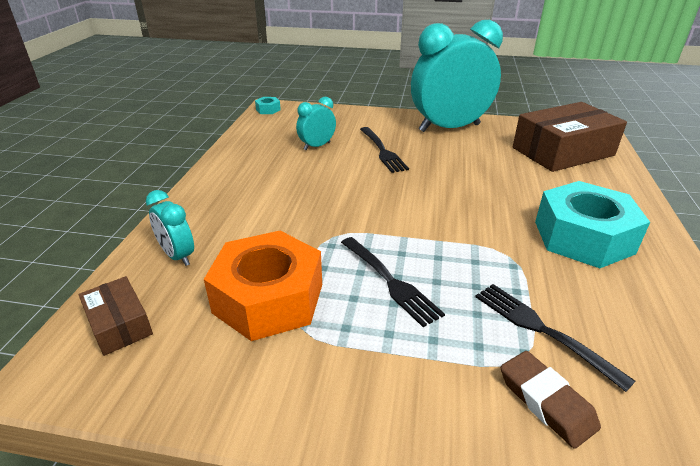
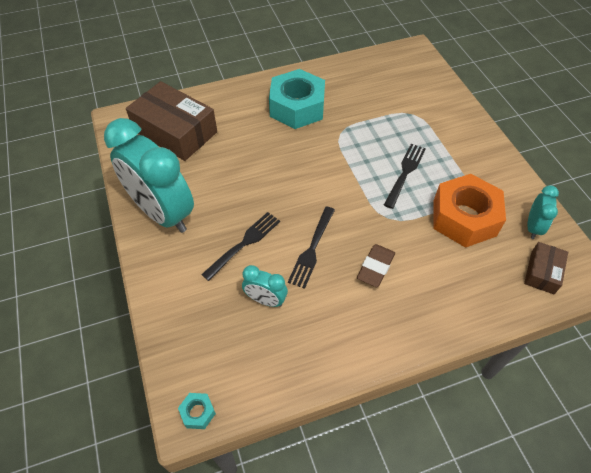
camera: 120 degrees left, 20 degrees up
turquoise clock [146,190,194,266] -> turquoise clock moved to [527,185,559,239]
black fork [475,284,636,392] -> black fork moved to [288,207,335,289]
brown eraser [501,351,601,449] -> brown eraser moved to [357,244,395,287]

